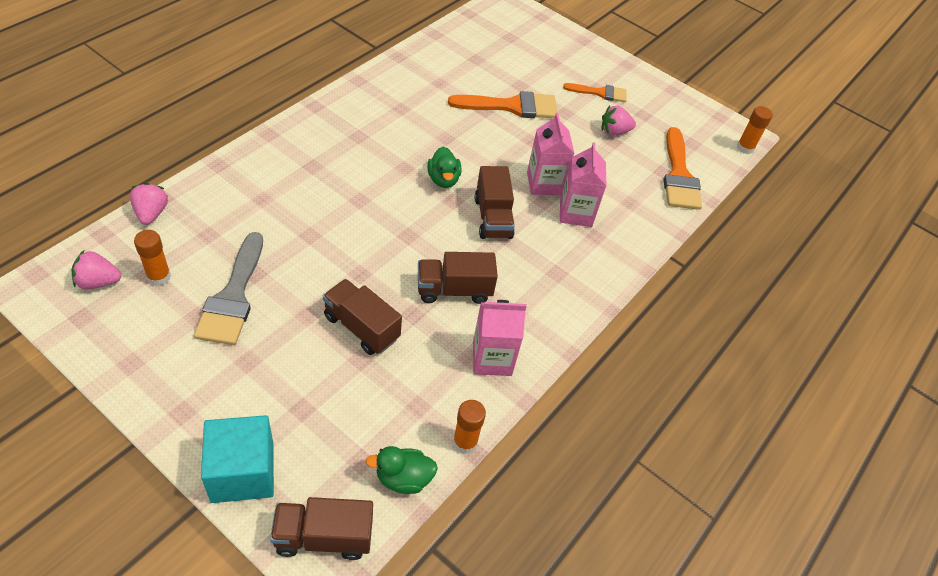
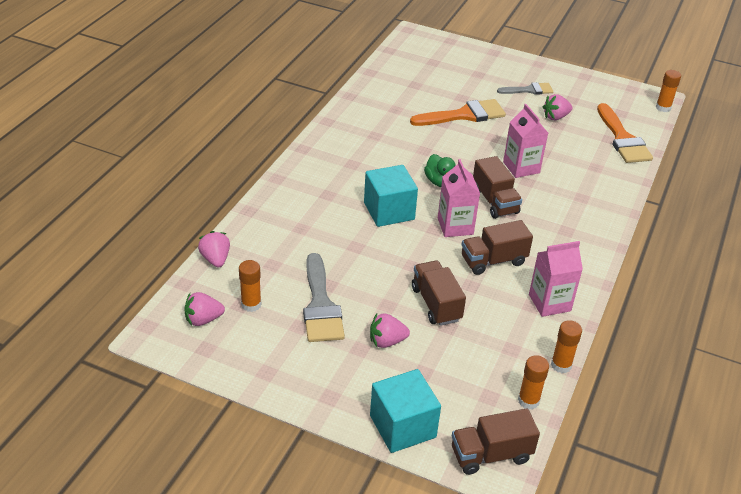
camera: 10 degrees left, 10 degrees down
brown truck [323,279,402,355] -> brown truck turned 45 degrees clockwise [412,260,466,326]
green duck [366,446,438,494] -> orange glue stick [518,355,549,410]
pink carton [560,142,607,227] -> pink carton moved to [438,159,480,237]
orange brush [563,83,626,102] -> grey brush [497,82,553,95]
none -> turquoise cube [364,165,418,227]
none -> pink strawberry [370,313,410,348]

